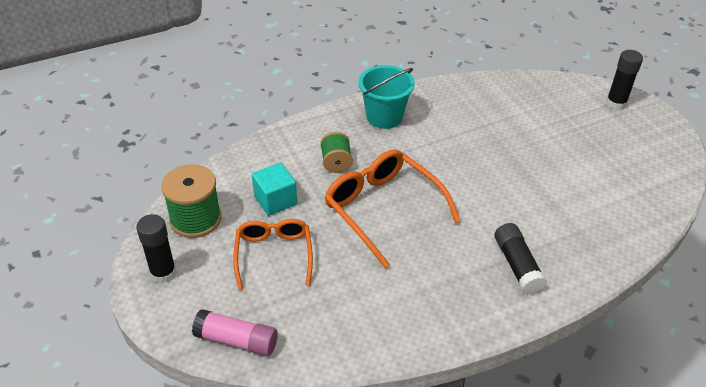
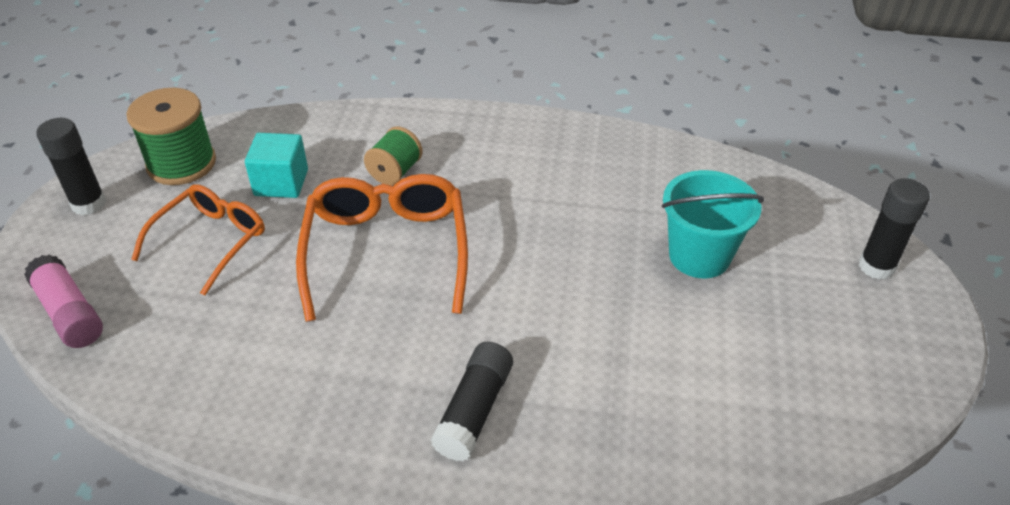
camera: 35 degrees right, 0 degrees up
turquoise bucket [359,65,415,129] -> turquoise bucket moved to [662,170,764,278]

